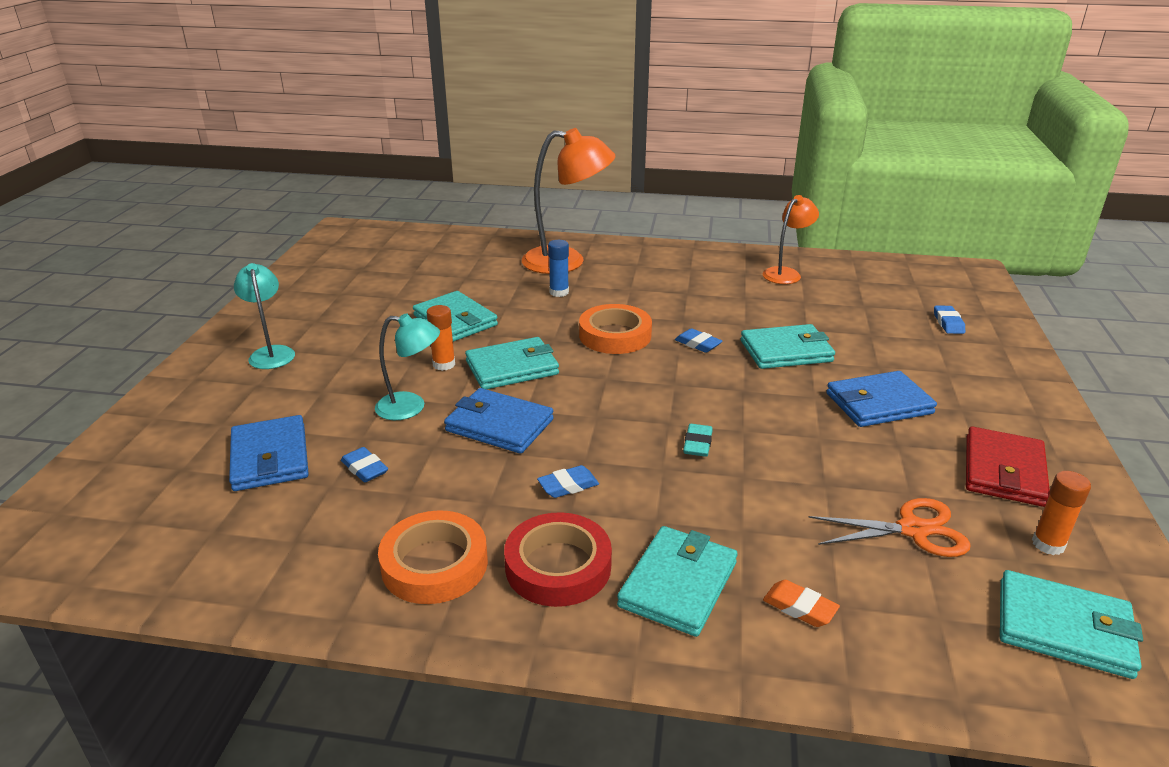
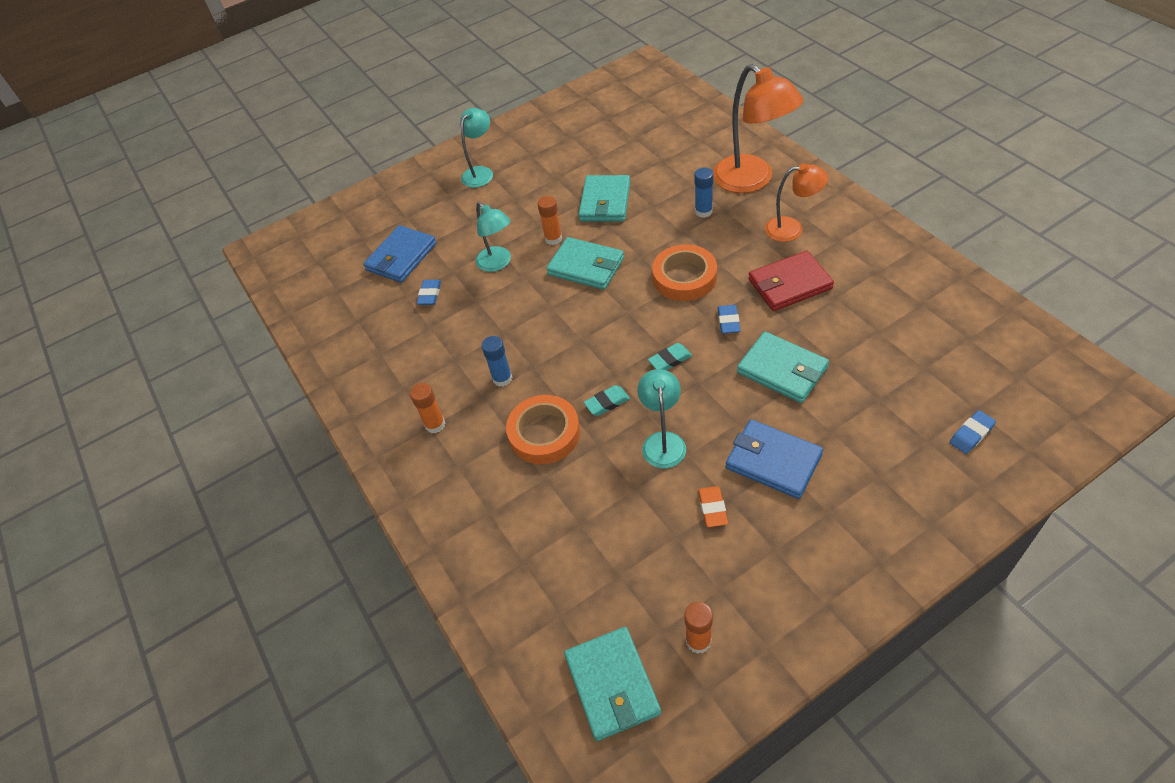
camera: 55 degrees right, 20 degrees up
orange tape [378,510,488,604] -> orange tape moved to [506,395,580,464]
blue wallet [444,388,554,454] -> none
red tape [504,512,612,607] -> orange glue stick [410,383,445,433]
blue eraser [537,465,599,498] -> blue glue stick [481,336,512,387]
turquoise wallet [617,526,738,637] -> none
orange lamp [763,195,819,284] -> orange lamp moved to [765,163,828,242]
orange eraser [763,580,840,627] -> orange eraser moved to [698,486,728,527]
orange scissors [808,498,971,557] -> none
red wallet [966,427,1050,507] -> red wallet moved to [748,251,834,311]
none -> turquoise lamp [637,369,686,468]
none -> turquoise eraser [648,343,692,370]

